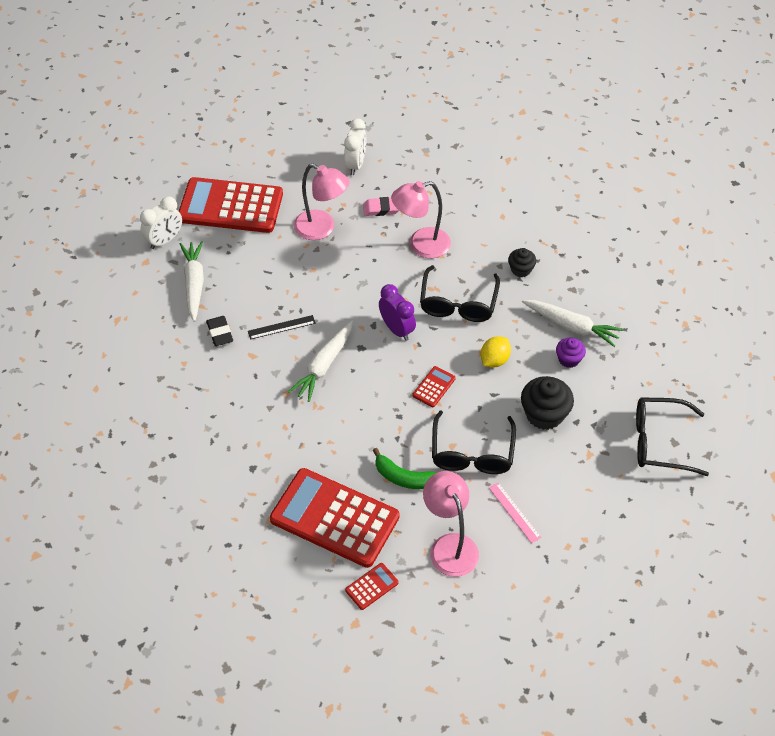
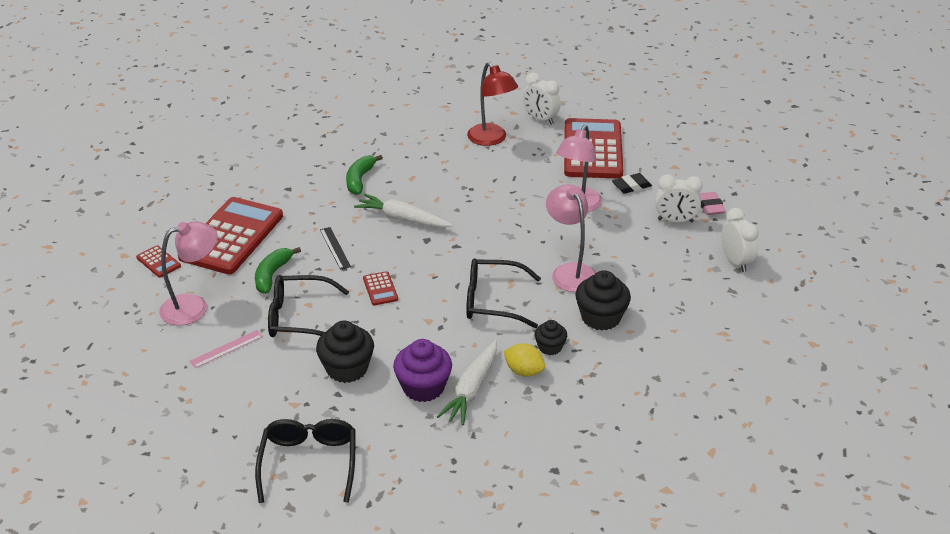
camera: 85 degrees right, 15 degrees down
white carrot [180,241,204,322] -> red lamp [467,62,518,146]
black eraser [206,316,233,346] -> black eraser moved to [612,173,652,194]
black ruler [248,315,316,339] -> black ruler moved to [320,227,351,270]
pink eraser [363,197,399,216] -> pink eraser moved to [700,192,726,215]
purple clock [379,284,416,341] -> none
red calculator [412,366,456,407] -> red calculator turned 45 degrees clockwise [363,271,398,305]
yellow lemon [481,336,511,367] -> yellow lemon moved to [504,343,545,376]
purple cupcake [556,338,586,368] -> purple cupcake [393,339,452,402], size x1.71
none -> green banana [346,155,383,195]
none -> black cupcake [575,270,631,331]
none -> white clock [721,208,759,272]

